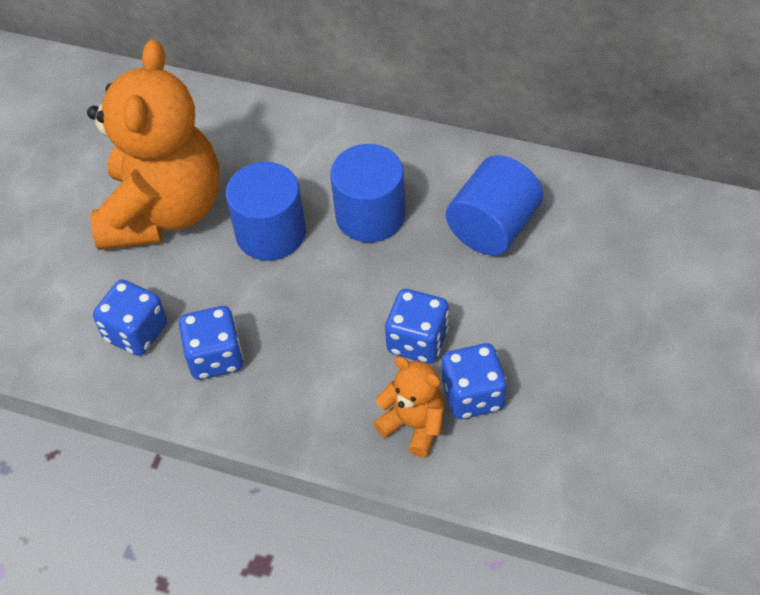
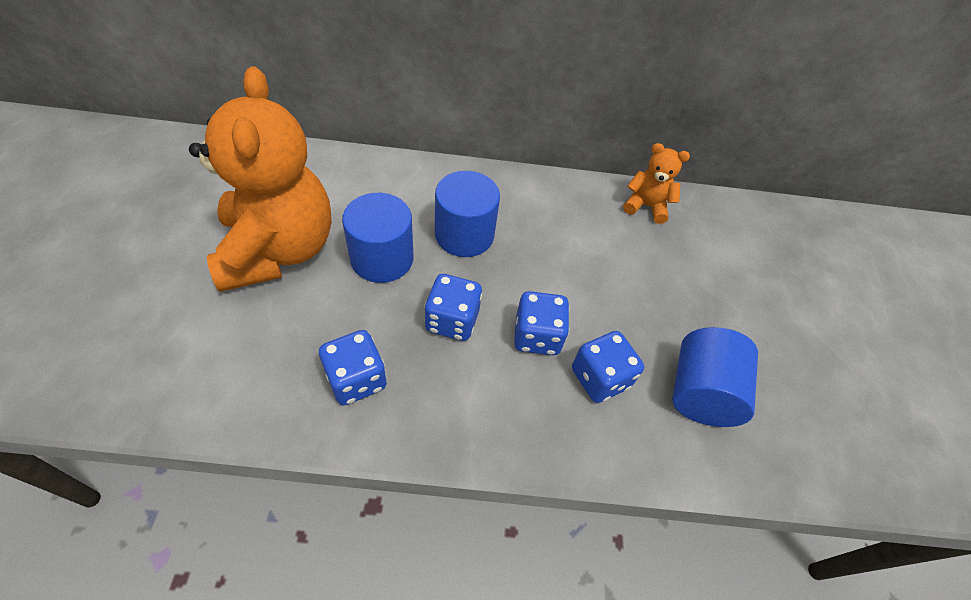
camera: 25 degrees left, 0 degrees up
blue dice [93,280,167,356] -> blue dice moved to [424,274,482,341]
orange teddy bear [373,357,444,457] -> orange teddy bear moved to [623,143,690,224]
blue cylinder [446,155,543,256] -> blue cylinder moved to [672,327,758,427]

